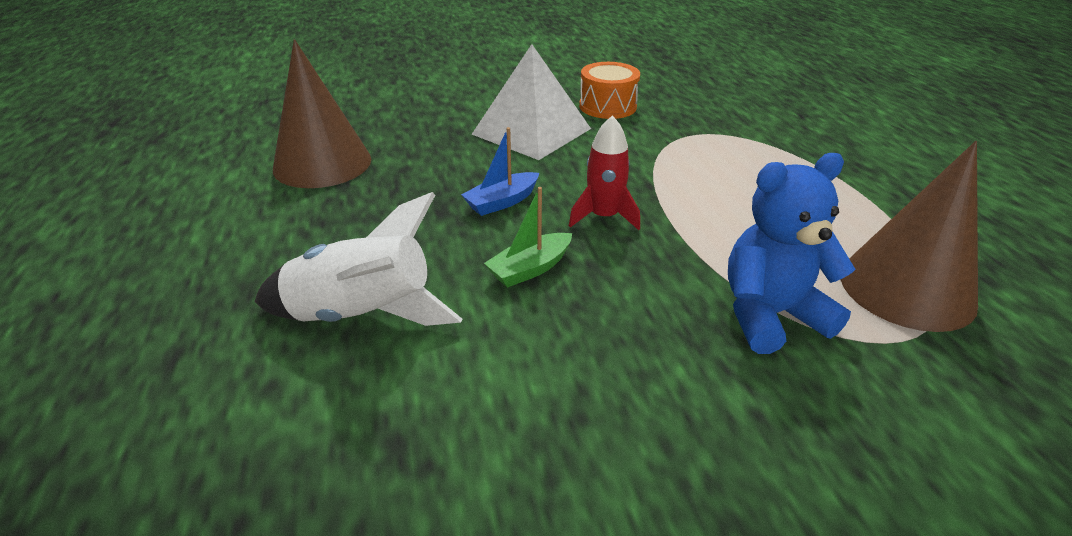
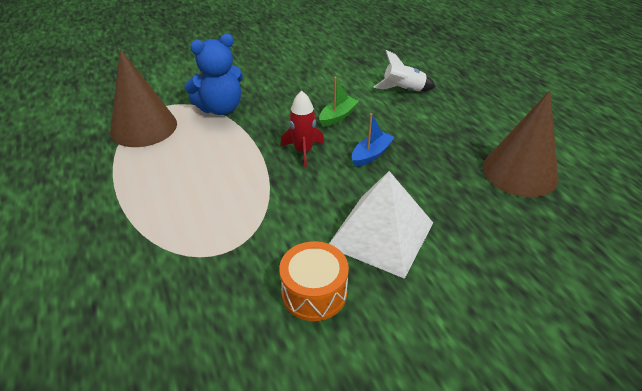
camera: 170 degrees right, 5 degrees up
white rocket [254,192,462,326] -> white rocket [374,50,436,91], size x0.66

